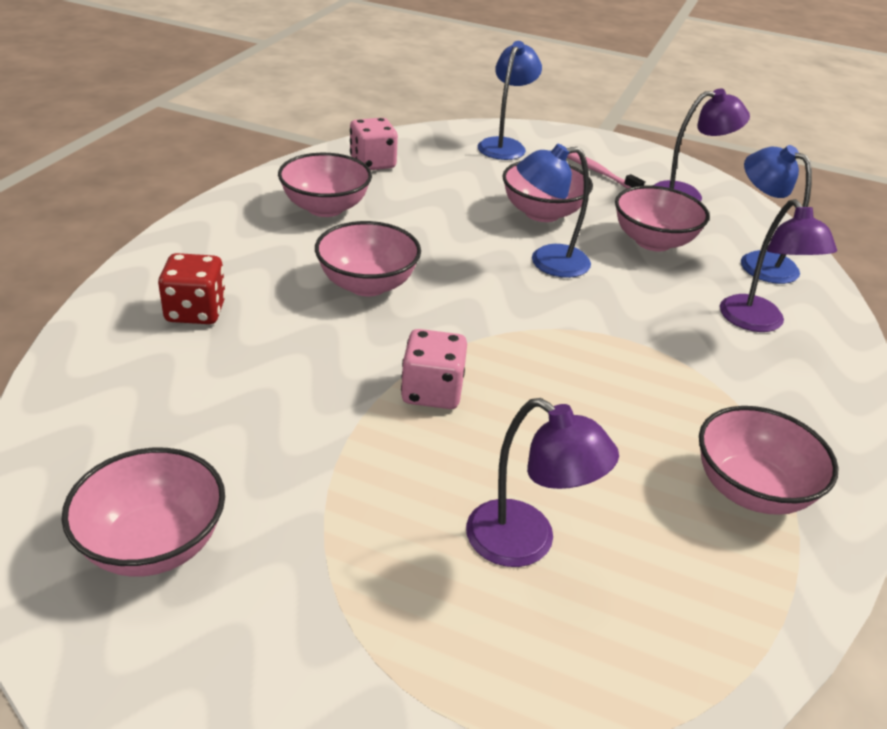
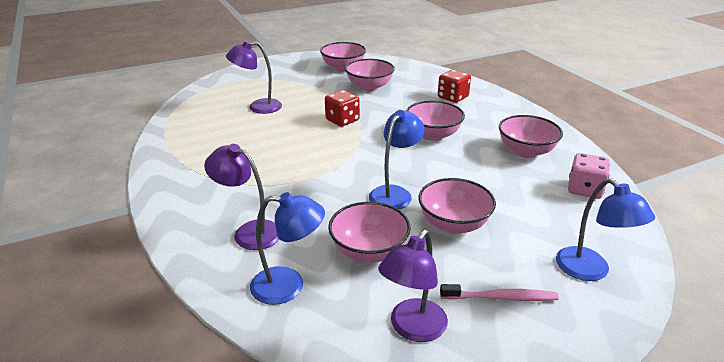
camera: 135 degrees right, 5 degrees down
pink dice [401,329,467,409] -> red dice [325,90,360,127]
pink bowl [699,406,838,515] -> pink bowl moved to [345,59,395,91]

